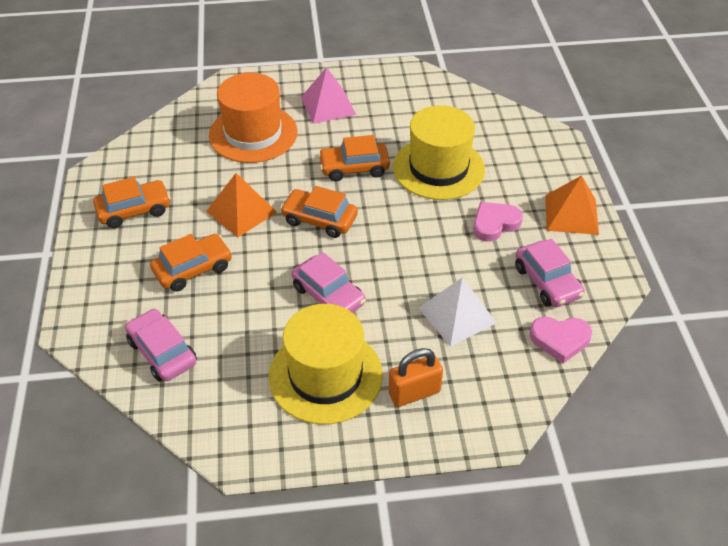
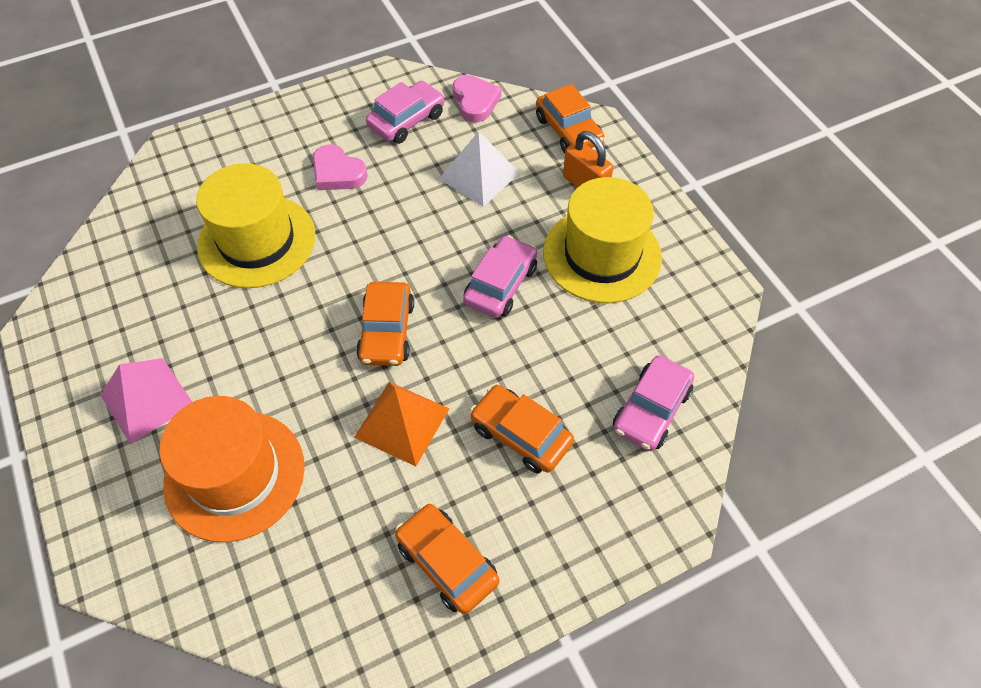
camera: 110 degrees left, 10 degrees up
orange car [318,135,390,181] -> orange car moved to [536,84,604,153]
orange pyramid [545,175,599,235] -> none

